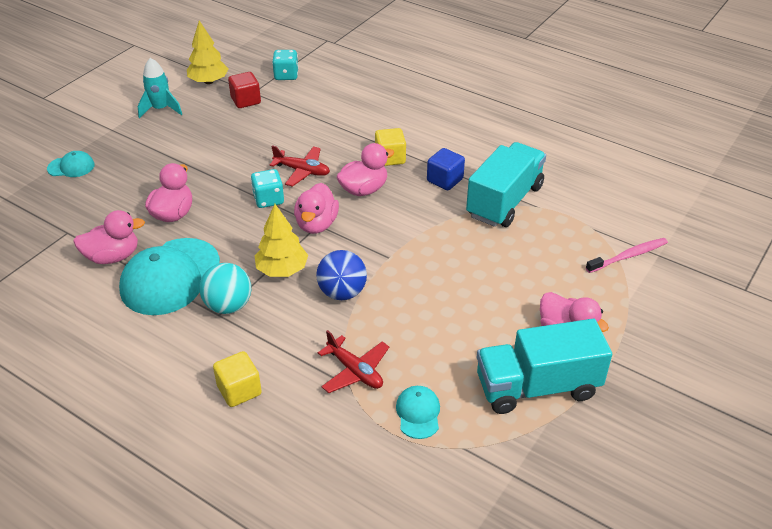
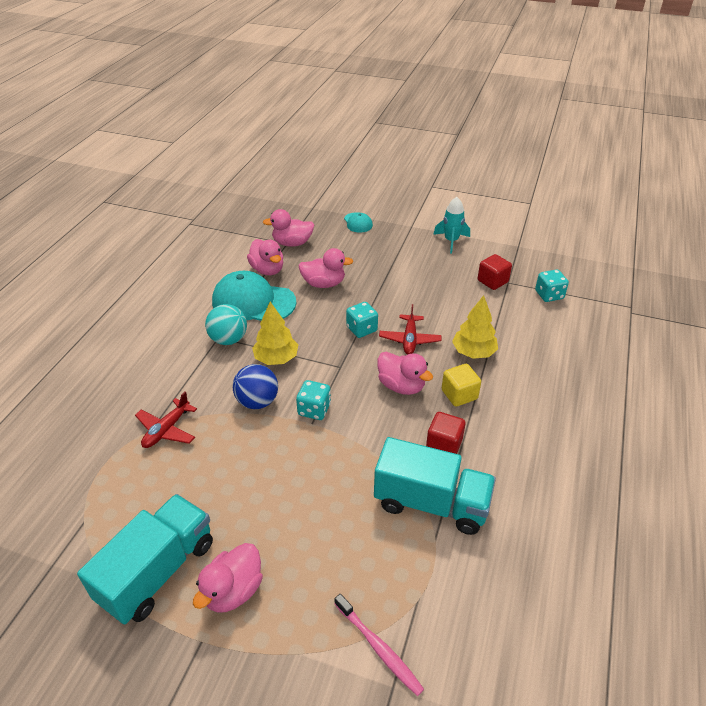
camera: 75 degrees right, 0 degrees up
yellow tree [187,21,228,84] -> yellow tree moved to [452,295,498,359]
yellow cube [213,351,262,407] -> none
pink duck [294,183,339,234] -> pink duck moved to [263,209,314,247]
turquoise cap [396,386,440,439] -> none
blue cube [427,148,465,190] -> red cube [426,412,466,454]
turquoise truck [477,319,612,414] -> turquoise truck turned 60 degrees clockwise [77,494,213,625]
none -> turquoise dice [296,380,331,420]

